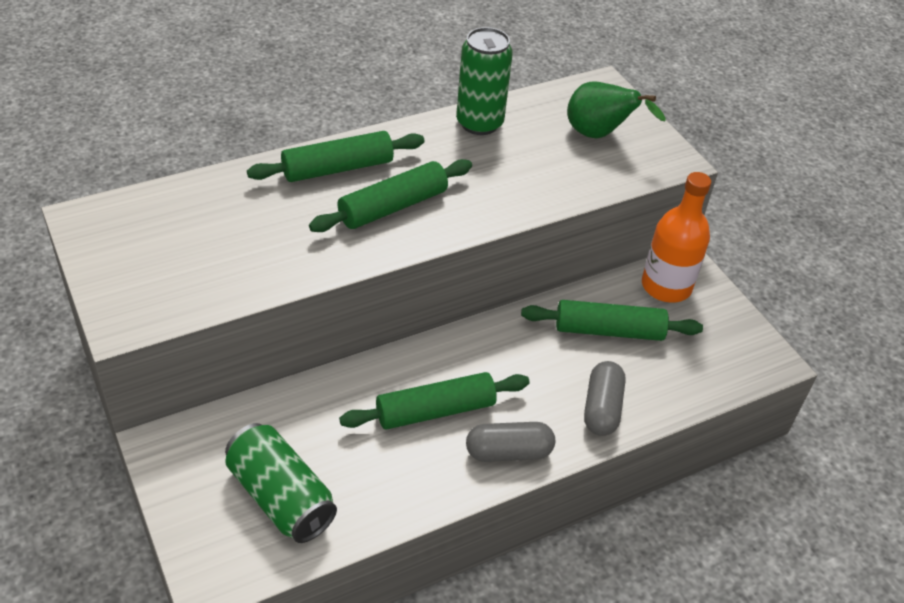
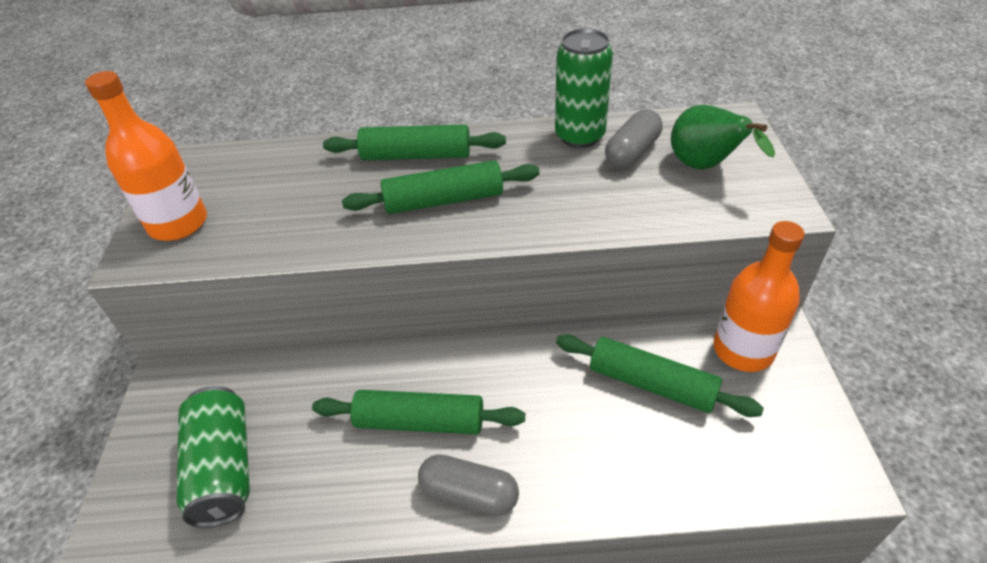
camera: 30 degrees right, 0 degrees up
grey capsule [584,361,626,436] -> grey capsule moved to [605,109,662,169]
none -> orange bottle [85,71,207,241]

